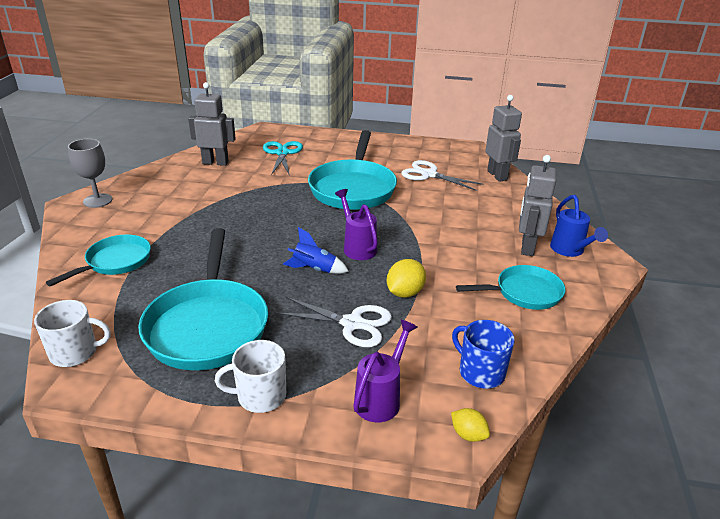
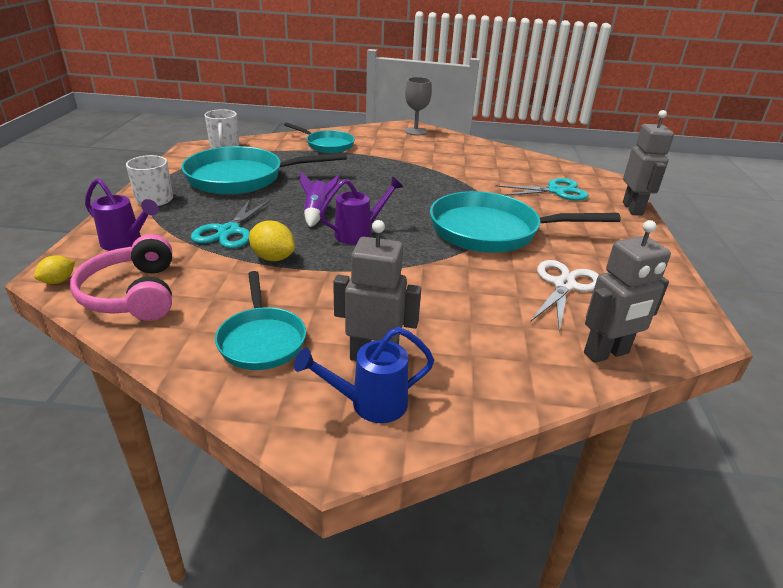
camera: 85 degrees right, 0 degrees up
grey robot [188,82,236,166] -> grey robot moved to [623,110,674,215]
white scissors [275,297,392,347] -> turquoise scissors [191,199,271,248]
blue rocket [283,227,349,274] -> purple rocket [300,171,340,227]
blue mug [452,320,515,389] -> pink headphones [70,234,172,321]

